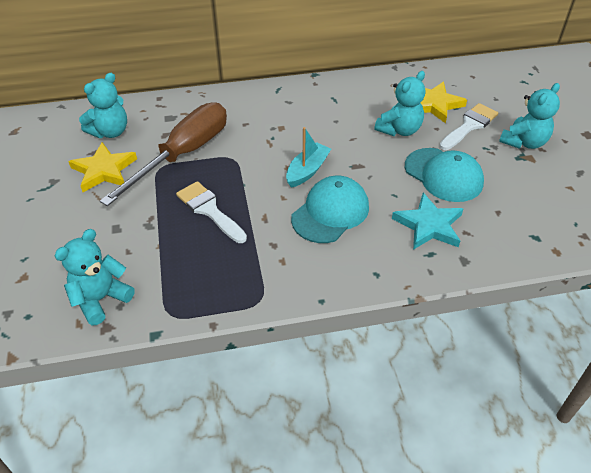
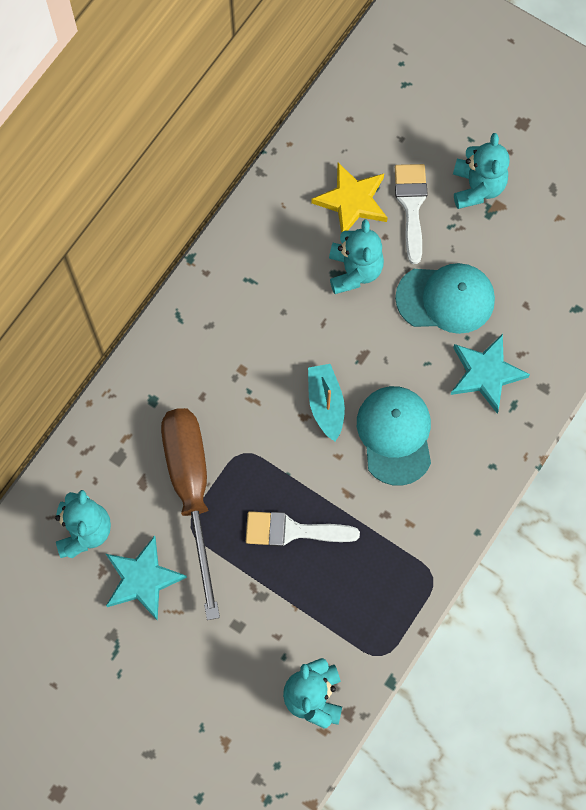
camera: 45 degrees left, 25 degrees up
yellow star [68,142,137,192] -> turquoise star [106,536,187,621]

